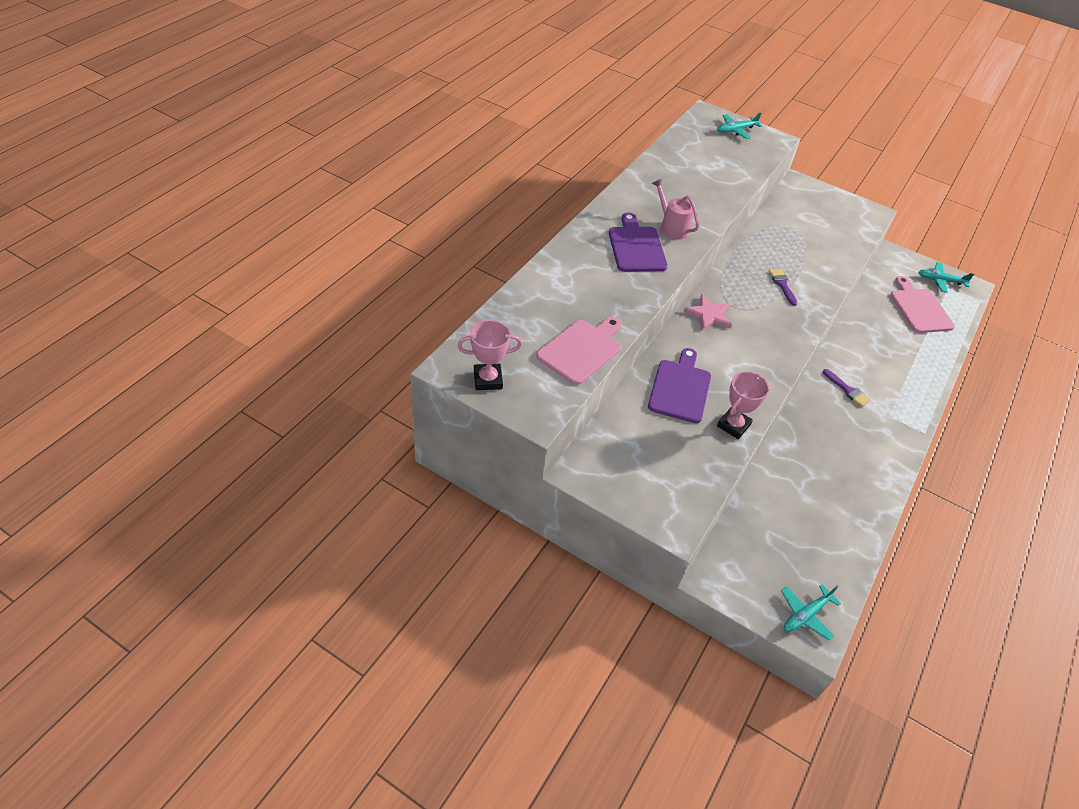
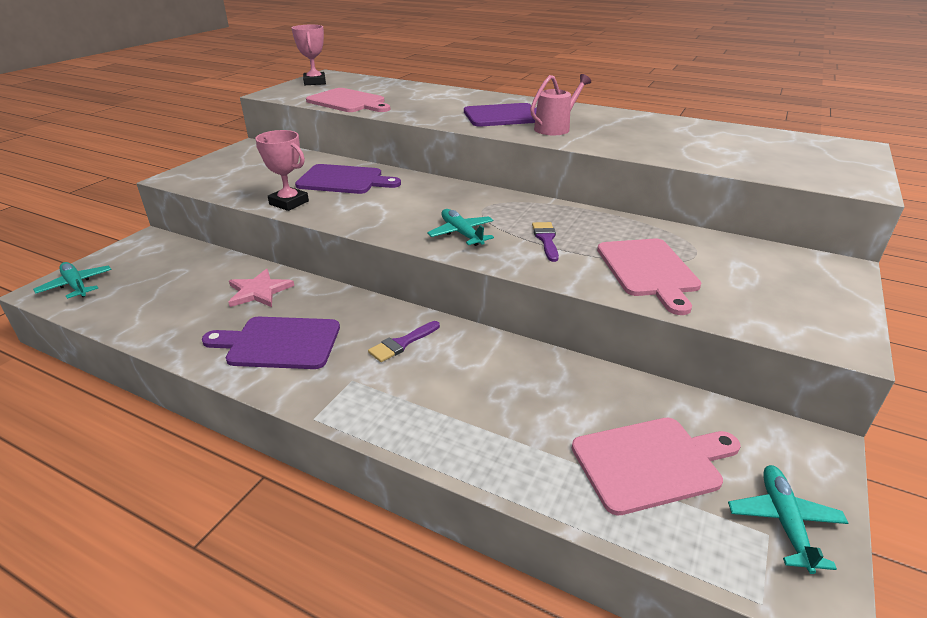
camera: 90 degrees right, 15 degrees down
pink star [683,294,732,331] -> pink star moved to [228,269,294,307]
turquoise plane [717,113,762,139] -> turquoise plane moved to [427,209,494,246]
purple brush [768,268,797,306] -> purple brush turned 75 degrees counterclockwise [532,222,559,262]
none -> purple cutting board [202,317,340,369]
none -> pink cutting board [597,239,701,315]

